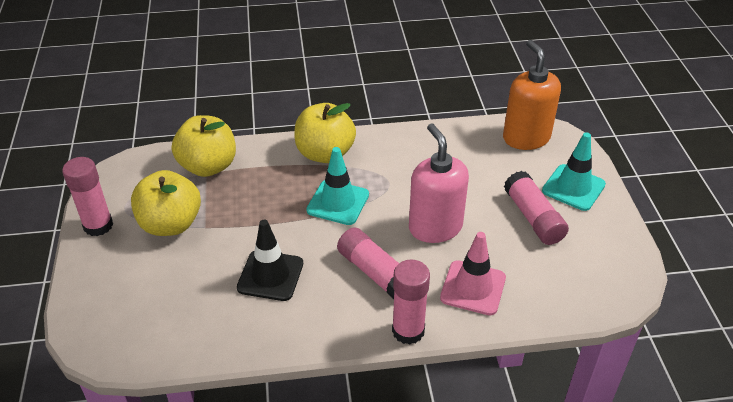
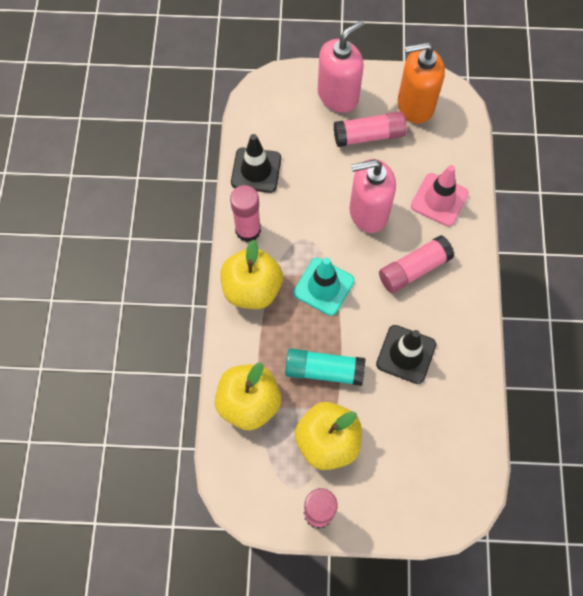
camera: 80 degrees left, 25 degrees up
pink glue stick [392,259,430,345] -> pink glue stick moved to [230,185,261,242]
orange soap dispenser [503,40,561,150] -> orange soap dispenser moved to [398,42,445,124]
turquoise traffic cone [542,132,606,211] -> pink soap dispenser [318,20,365,113]
none -> black traffic cone [231,134,281,193]
none -> turquoise glue stick [285,348,365,386]

